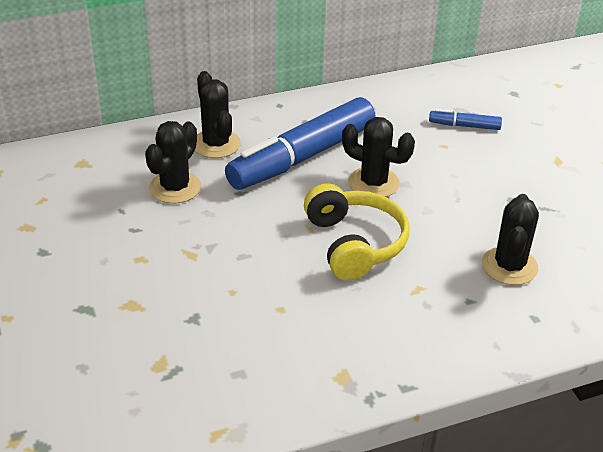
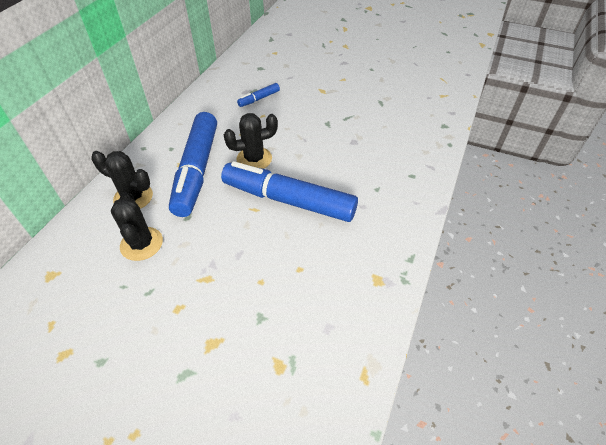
camera: 45 degrees left, 10 degrees up
yellow headphones [304,183,410,280] -> blue marker [221,161,358,222]
black cactus [482,194,539,285] -> none

